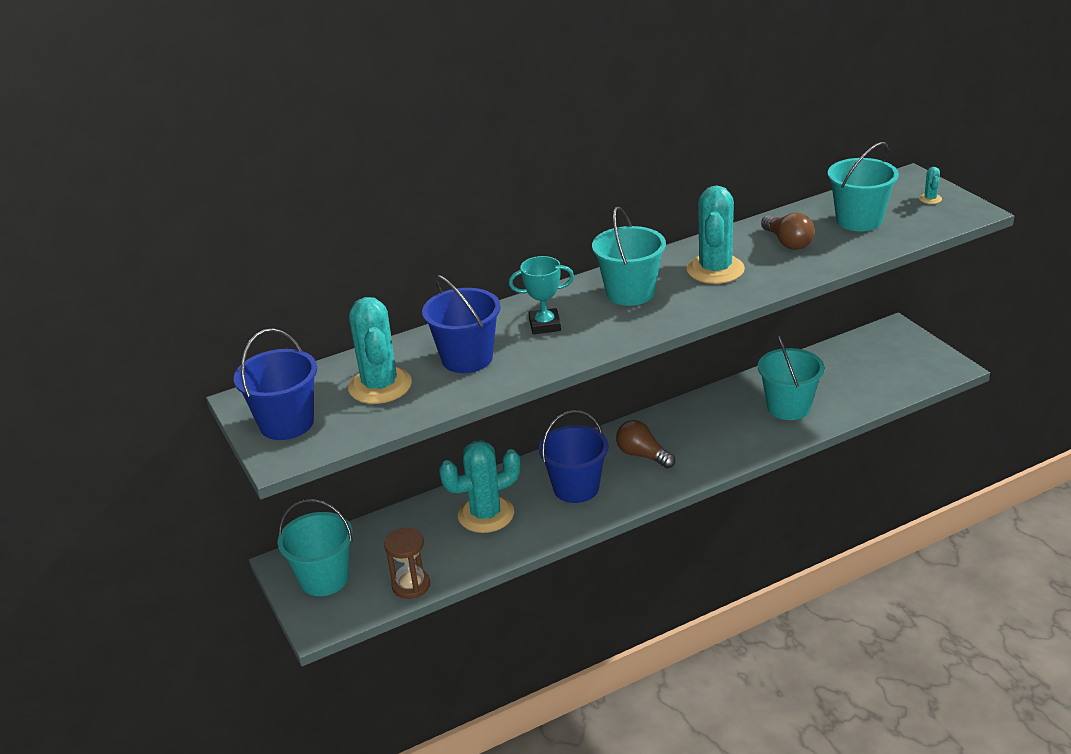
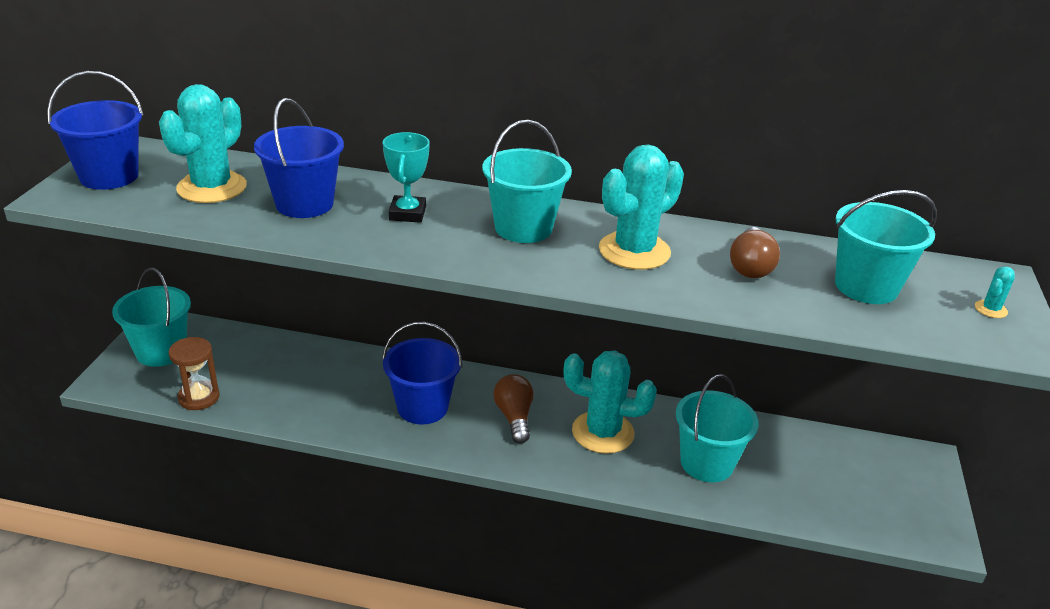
camera: 35 degrees right, 0 degrees up
turquoise cactus [439,440,521,533] -> turquoise cactus moved to [564,351,657,454]
turquoise trophy [509,256,574,334] -> turquoise trophy turned 60 degrees clockwise [383,132,430,223]

